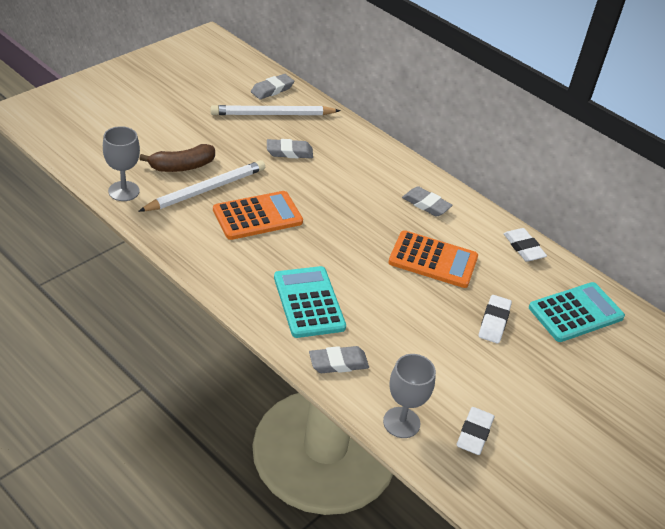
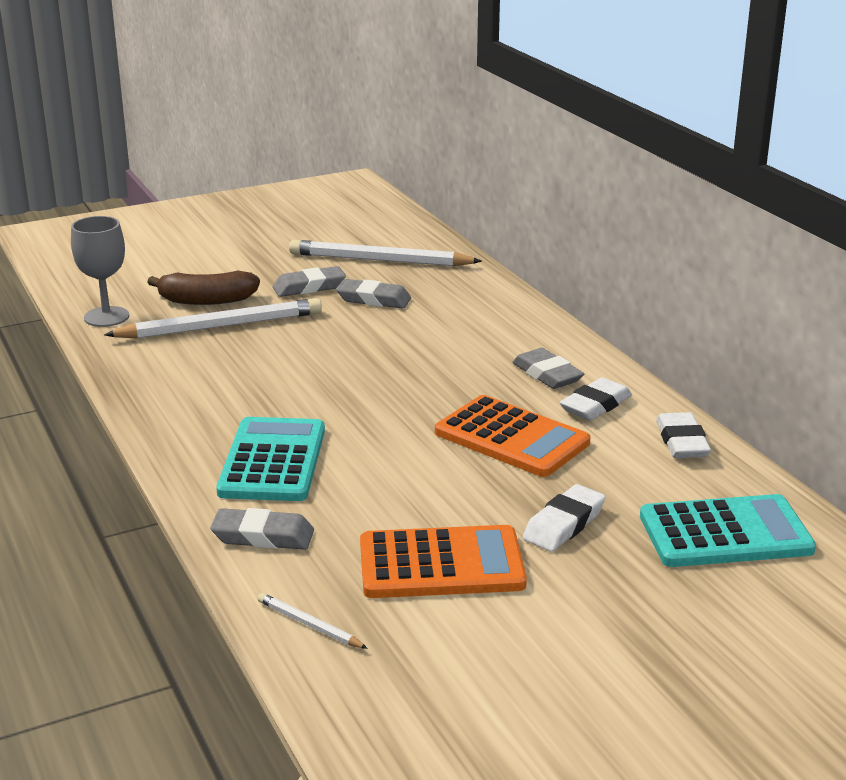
camera: 25 degrees right, 15 degrees down
orange calculator [213,191,303,240] -> orange calculator moved to [360,525,527,598]
grey eraser [251,74,294,100] -> grey eraser moved to [273,266,346,297]
grey goblet [383,354,436,438] -> white pencil [258,593,368,649]
white eraser [456,407,494,455] -> white eraser moved to [560,378,632,421]

